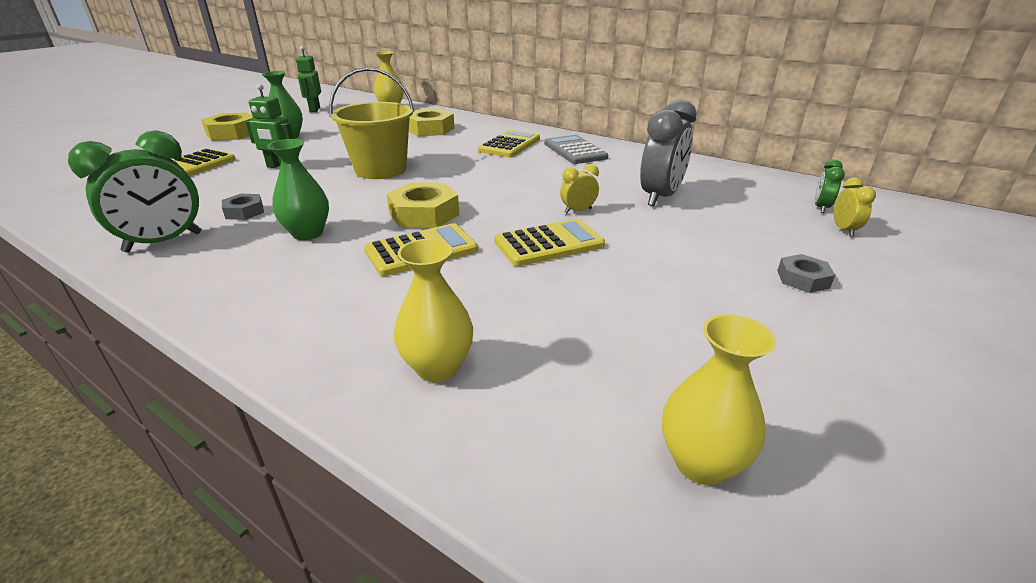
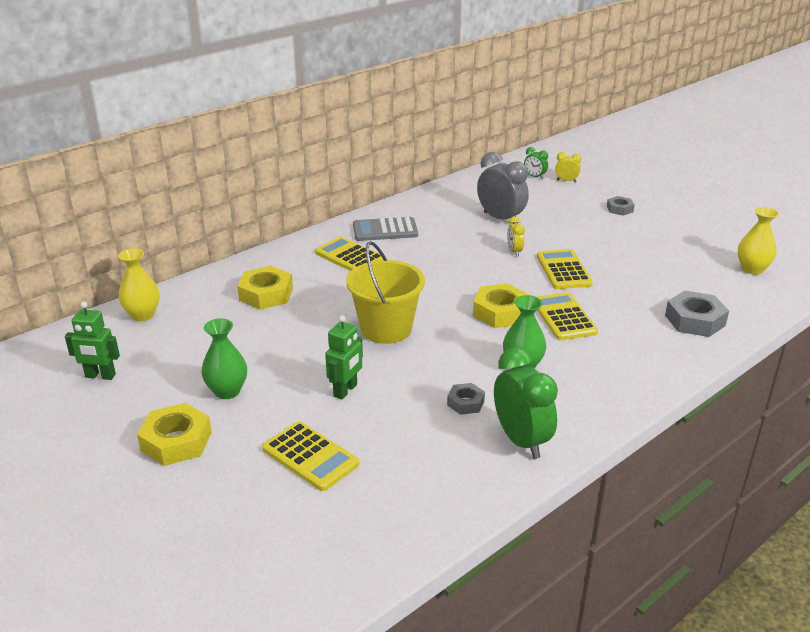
camera: 75 degrees left, 0 degrees up
yellow vase [394,239,473,382] -> grey nut [665,291,729,337]

